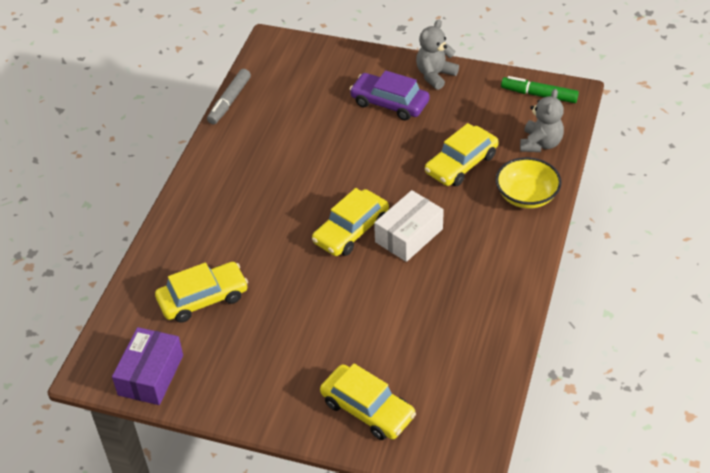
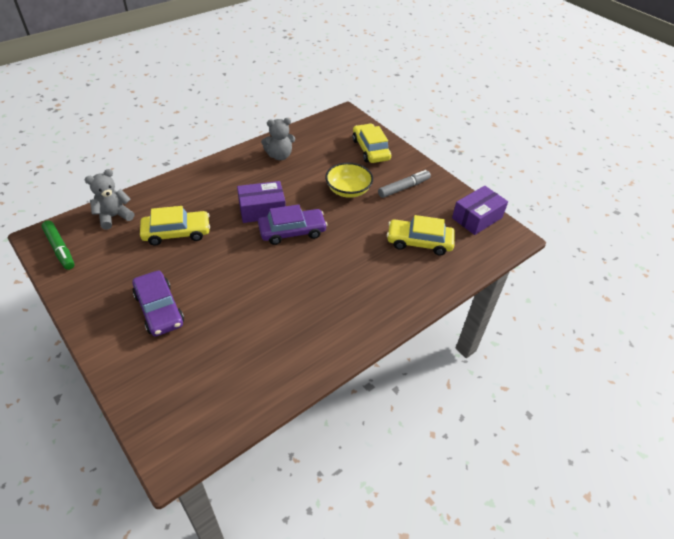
camera: 150 degrees left, 0 degrees up
grey marker [207,69,251,125] -> grey marker moved to [378,170,431,198]
yellow car [312,188,389,256] -> purple car [258,204,327,245]
white box [374,190,444,262] -> purple box [237,181,286,223]
grey teddy bear [416,20,459,90] -> grey teddy bear moved to [261,118,295,160]
yellow bowl [496,157,562,209] -> yellow bowl moved to [325,163,373,198]

